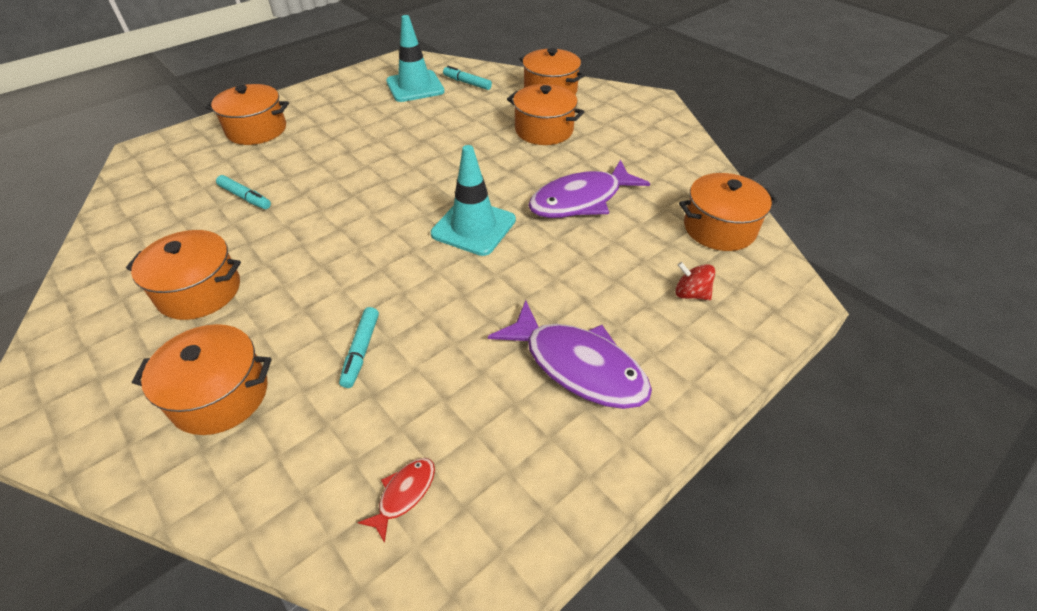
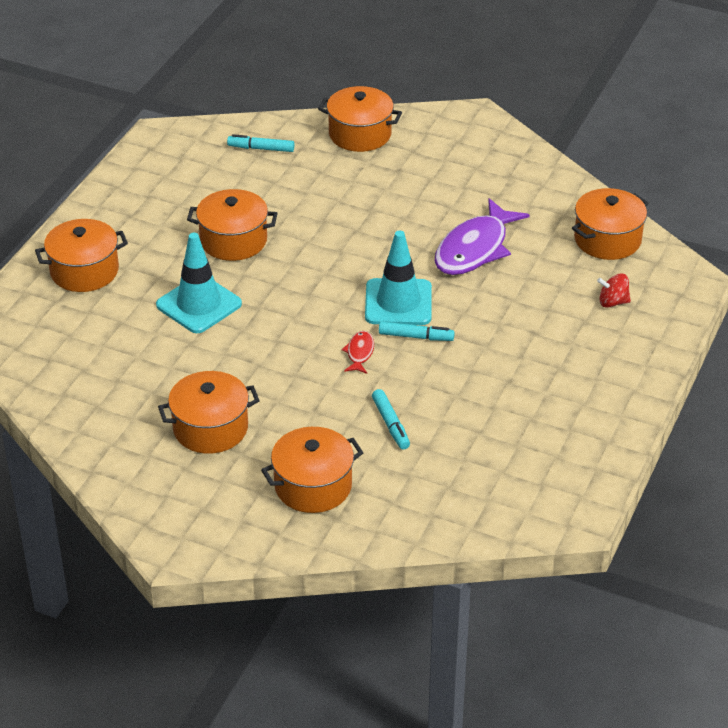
camera: 25 degrees left, 5 degrees down
turquoise marker [216,175,271,209] -> turquoise marker moved to [379,322,455,341]
red fish [358,458,435,543] -> red fish moved to [342,331,374,374]
turquoise traffic cone [386,15,445,102] -> turquoise traffic cone moved to [156,233,242,333]
purple fish [488,300,652,409] -> none
orange pot [507,84,584,145] -> orange pot moved to [187,189,278,261]

